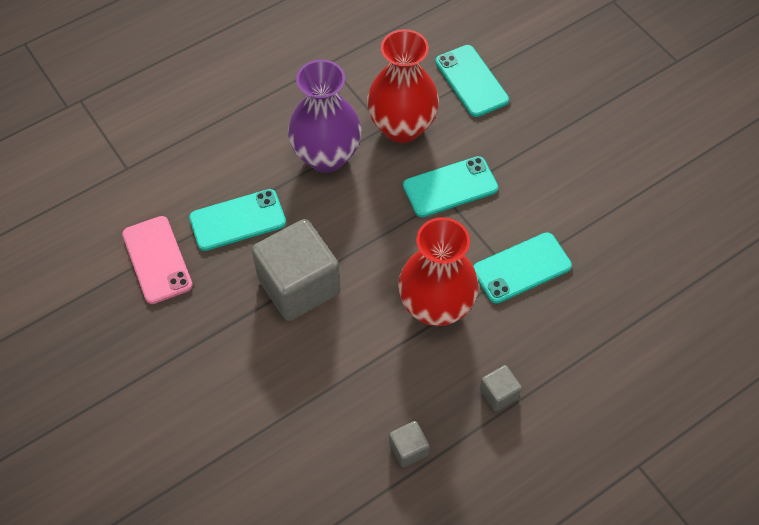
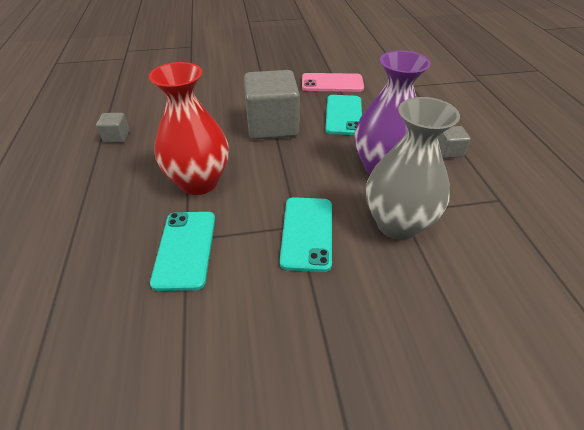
camera: 115 degrees right, 15 degrees down
red vase [367,29,439,143] -> grey vase [366,97,460,240]
turquoise phone [435,45,509,117] -> none
grey cube [479,365,522,411] -> grey cube moved to [438,126,471,158]

